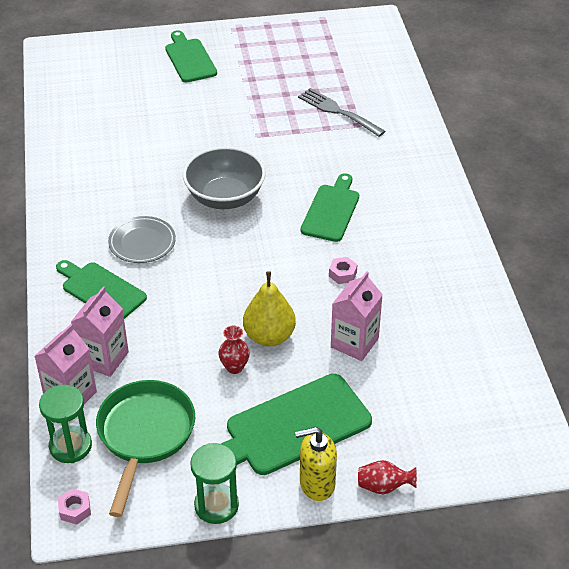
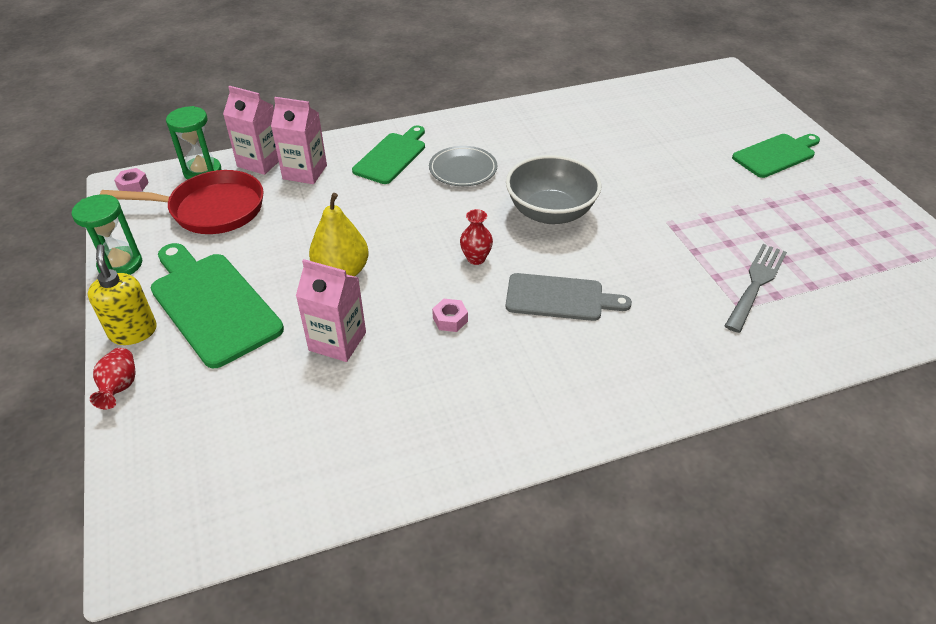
camera: 80 degrees right, 0 degrees up
green pan [96,380,195,517] -> red pan [100,170,264,234]
red vase [219,326,250,374] -> red vase moved to [460,209,493,265]
green cutting board [301,173,359,242] -> grey cutting board [506,273,632,321]

